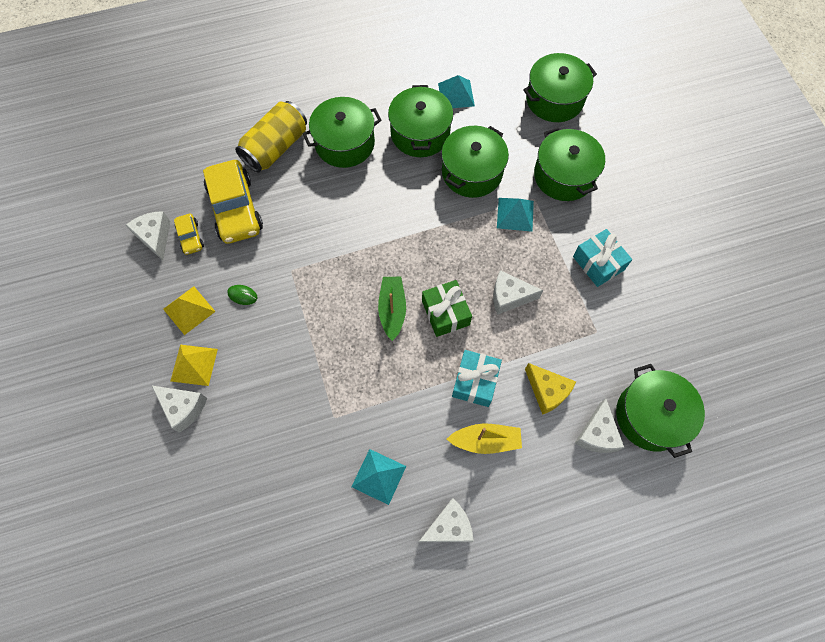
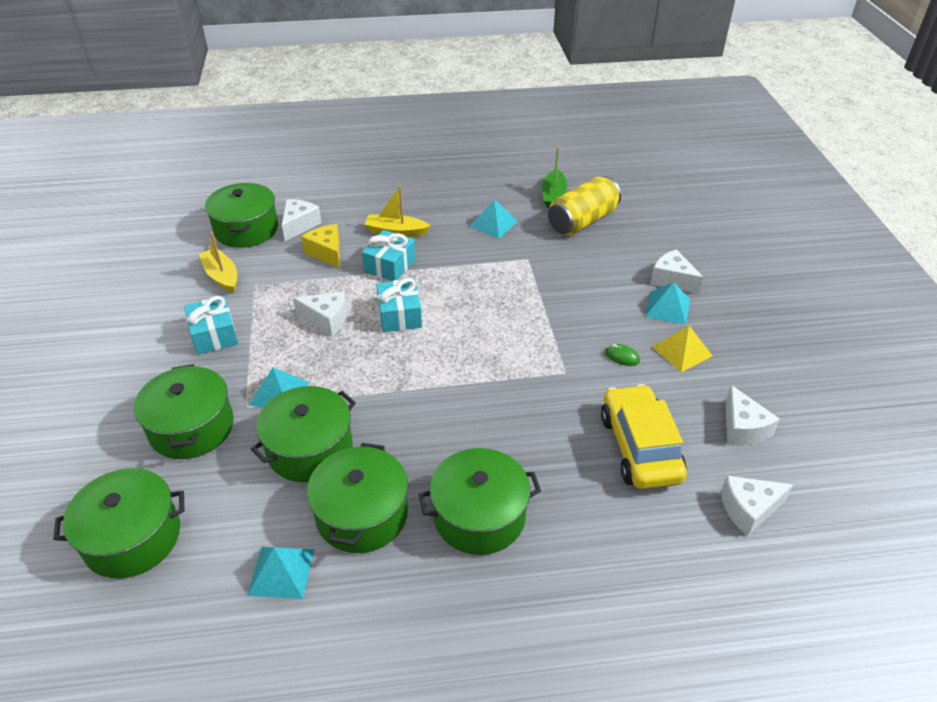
camera: 170 degrees left, 25 degrees down
yellow pyramid [171,345,218,386] -> turquoise pyramid [645,282,690,325]
yellow car [174,214,204,255] -> none
yellow can [235,101,307,173] -> yellow can moved to [548,176,621,236]
green boat [378,277,406,341] -> green boat moved to [542,146,567,208]
white cheese [419,498,474,542] -> white cheese moved to [721,476,793,536]
green gift [422,280,472,337] -> turquoise gift [376,278,422,332]
none -> yellow boat [199,232,237,293]

